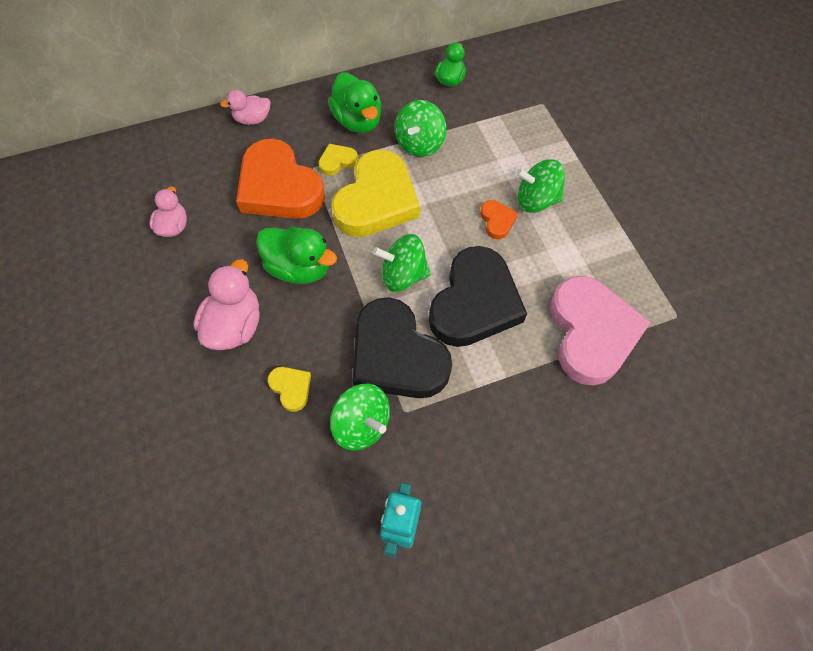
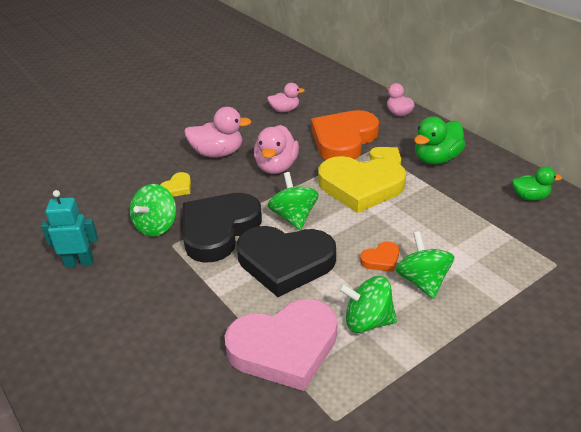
camera: 75 degrees right, 25 degrees down
green duck [256,226,337,284] -> pink duck [254,125,299,174]
green spinning top [395,100,446,157] -> green spinning top moved to [338,276,397,333]

